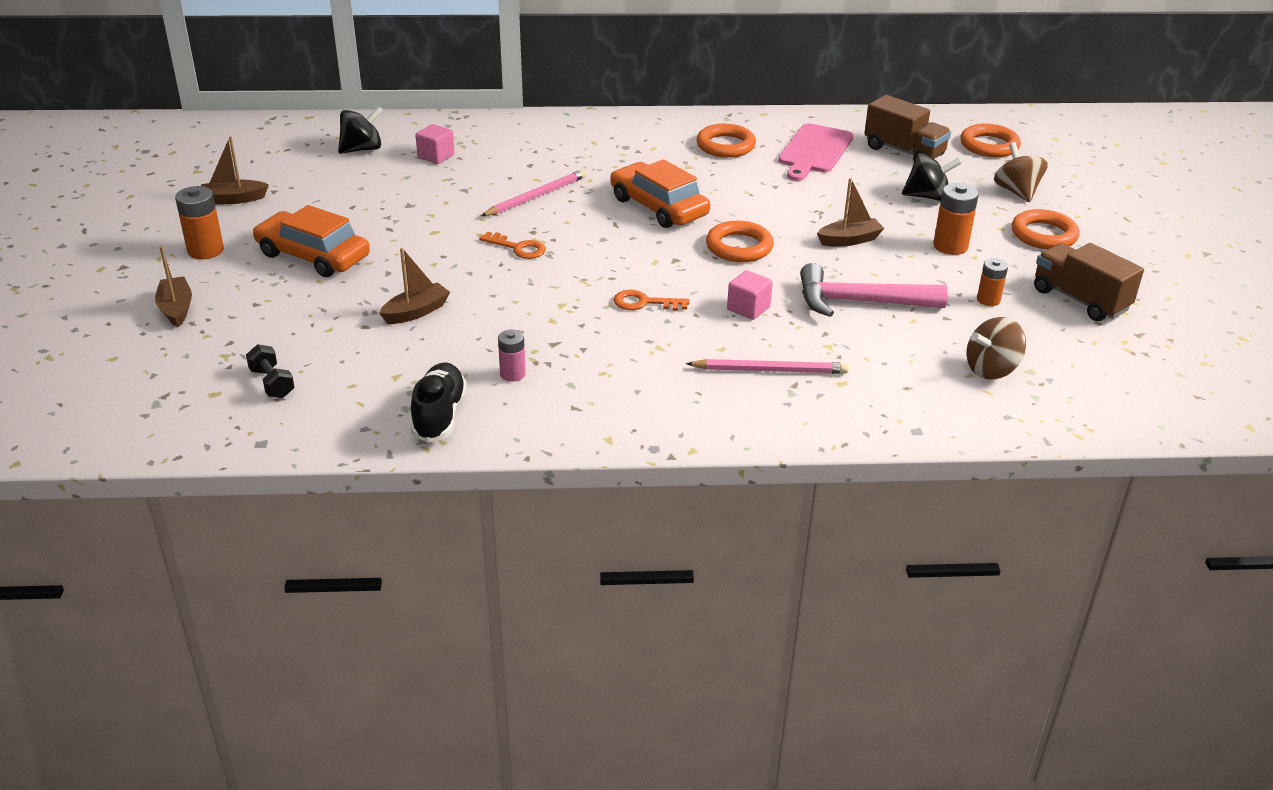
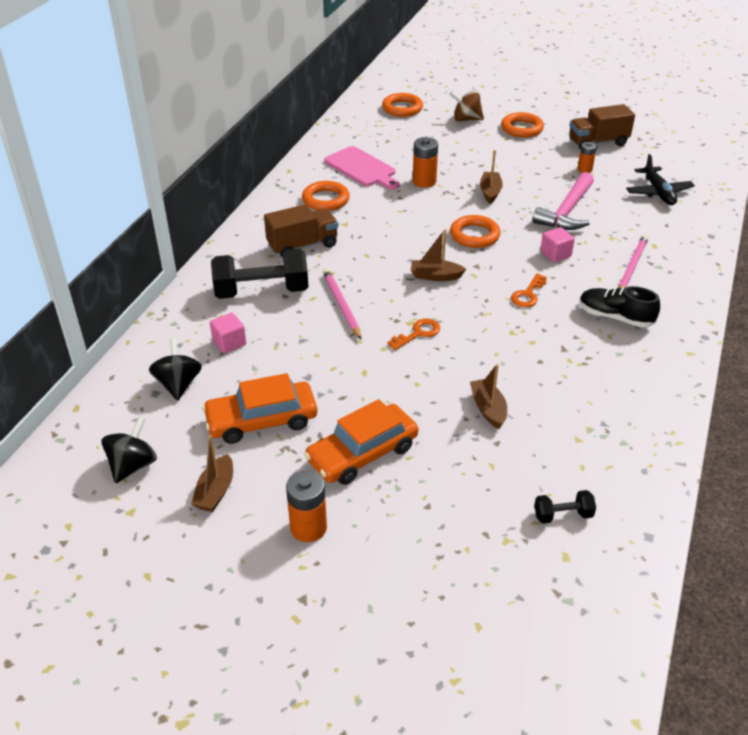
camera: 65 degrees left, 5 degrees up
brown boat [155,246,192,327] -> brown boat moved to [411,229,466,281]
black shoe [411,362,467,443] -> black shoe moved to [580,286,660,328]
pink battery [498,330,526,382] -> none
orange car [610,159,710,228] -> orange car moved to [202,373,317,444]
brown truck [864,95,951,160] -> brown truck moved to [264,204,338,258]
black spinning top [902,153,962,201] -> black spinning top moved to [101,417,157,483]
orange battery [933,183,979,255] -> orange battery moved to [413,137,438,188]
brown spinning top [967,317,1026,379] -> black plane [626,154,695,205]
none -> black dumbbell [211,249,308,299]

